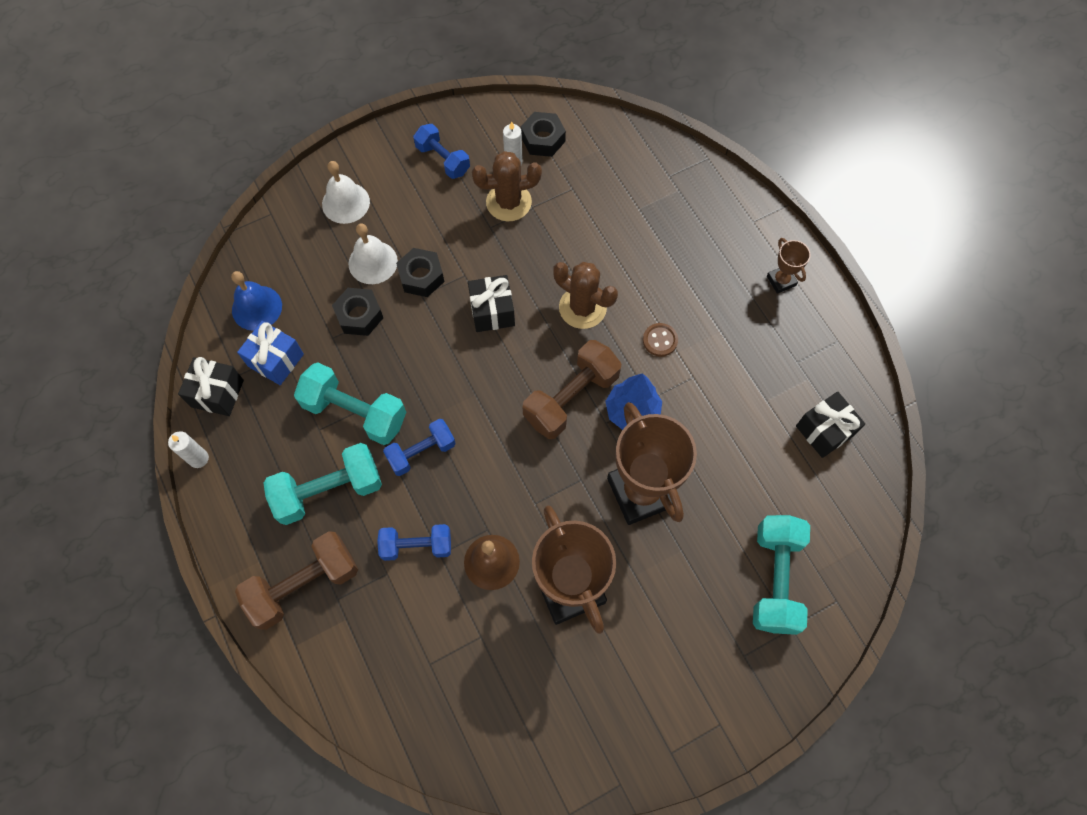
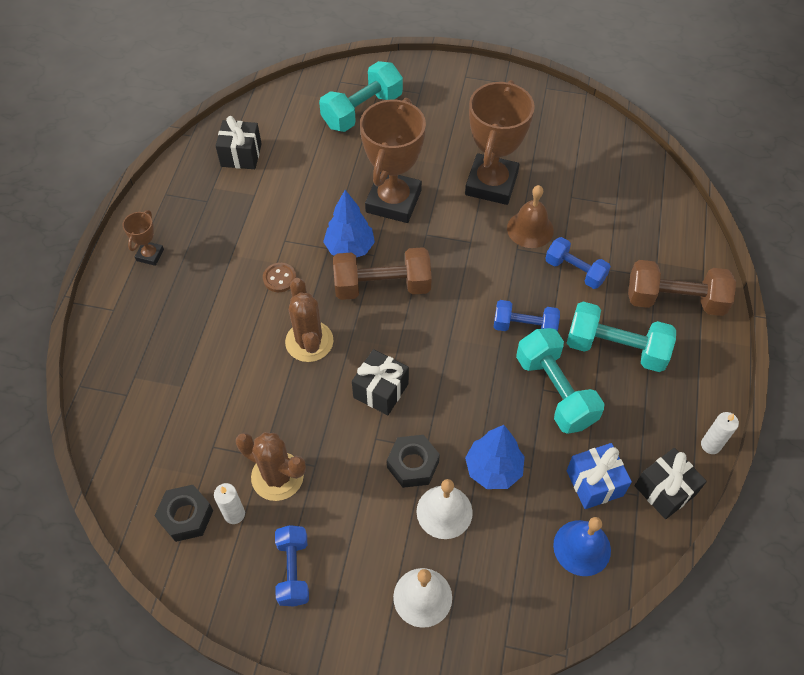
camera: 140 degrees left, 10 degrees down
black nut [332,288,383,336] -> blue tree [465,425,525,489]

